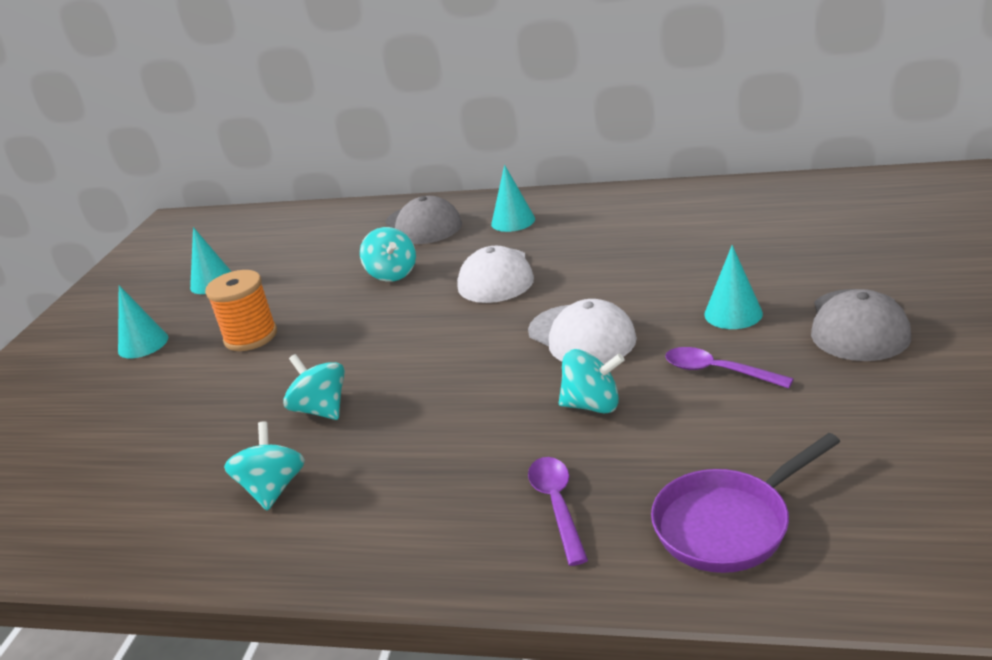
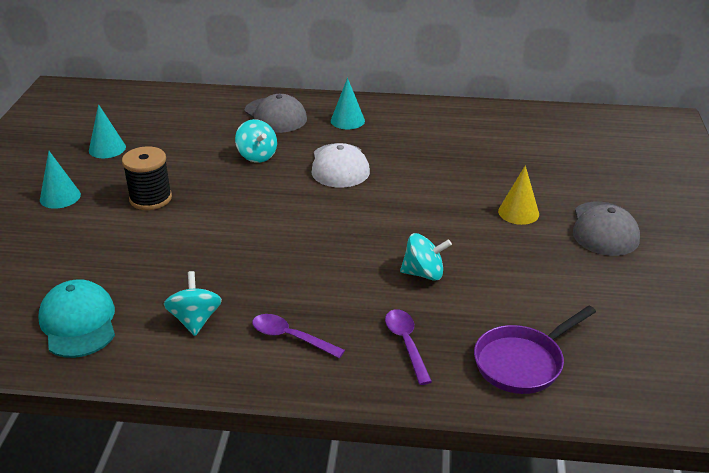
camera: 10 degrees left, 5 degrees up
orange spool [205,270,277,351] -> black spool [122,146,172,210]
turquoise spinning top [283,354,345,420] -> none
white cap [528,299,637,364] -> none
purple spoon [665,347,794,389] -> purple spoon moved to [252,314,345,358]
turquoise cone [704,245,763,329] -> yellow cone [498,165,539,225]
none -> turquoise cap [38,279,115,358]

